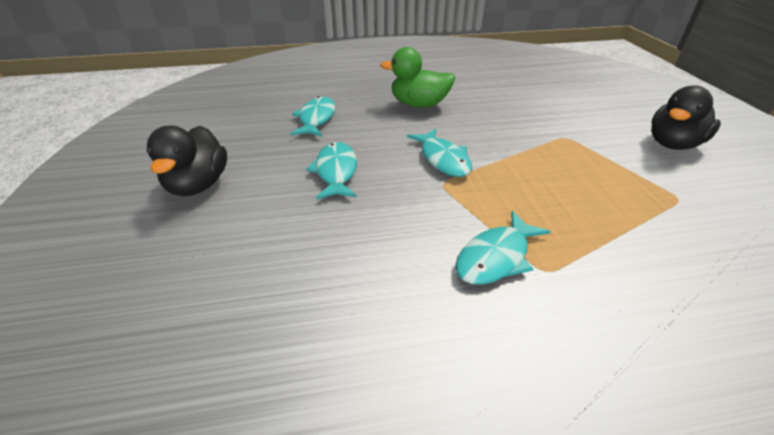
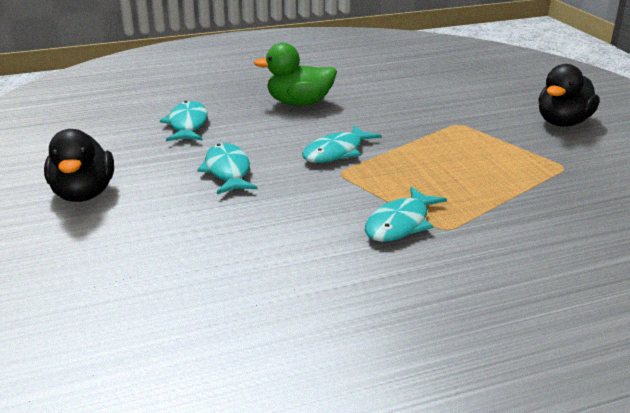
camera: 10 degrees left, 10 degrees down
turquoise fish [407,129,472,177] -> turquoise fish turned 75 degrees clockwise [302,125,381,163]

